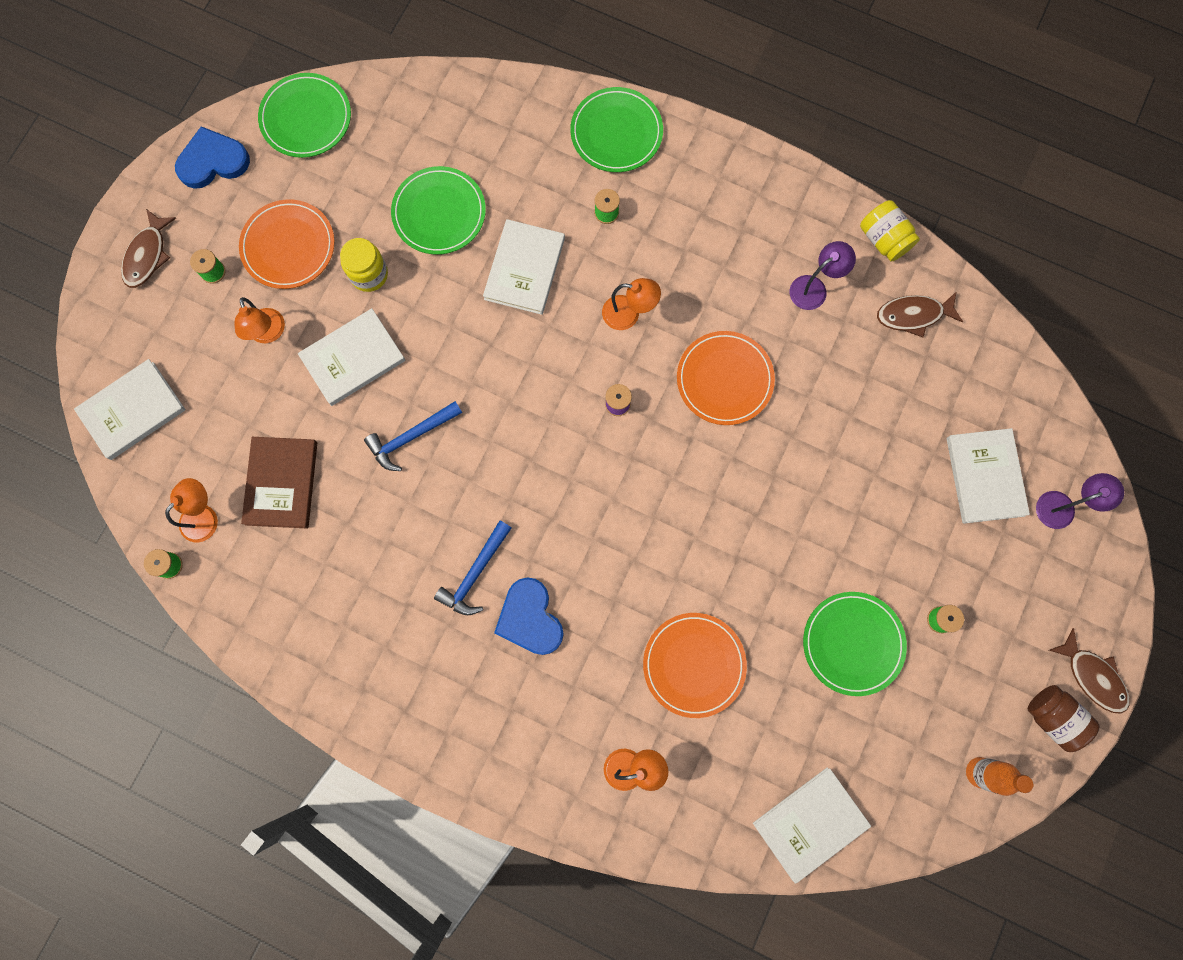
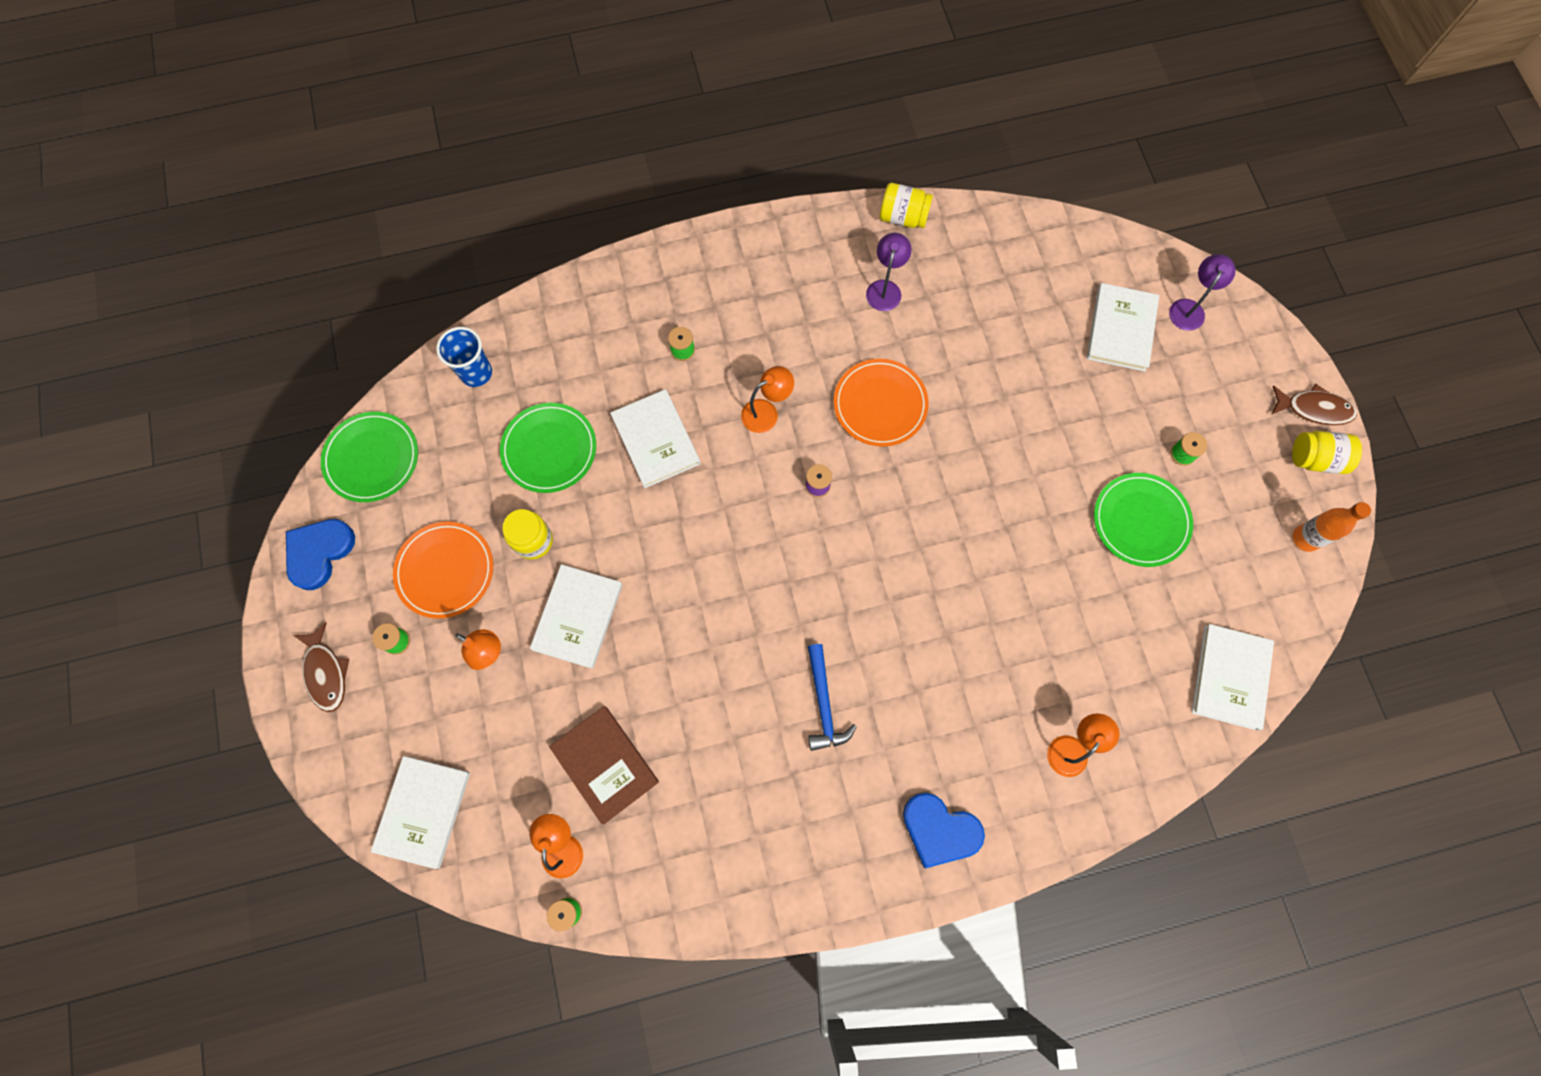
camera: 40 degrees left, 5 degrees down
blue hammer [364,401,462,471] -> none
blue heart [494,577,564,655] -> blue heart moved to [903,793,985,868]
green plate [570,87,663,172] -> none
orange plate [643,613,747,718] -> none
brown fish [877,292,963,337] -> none
white book [947,428,1030,524] -> white book turned 60 degrees clockwise [1087,283,1159,372]
brown jar [1028,685,1099,752] -> yellow jar [1292,431,1362,474]
none -> blue cup [436,327,492,387]

